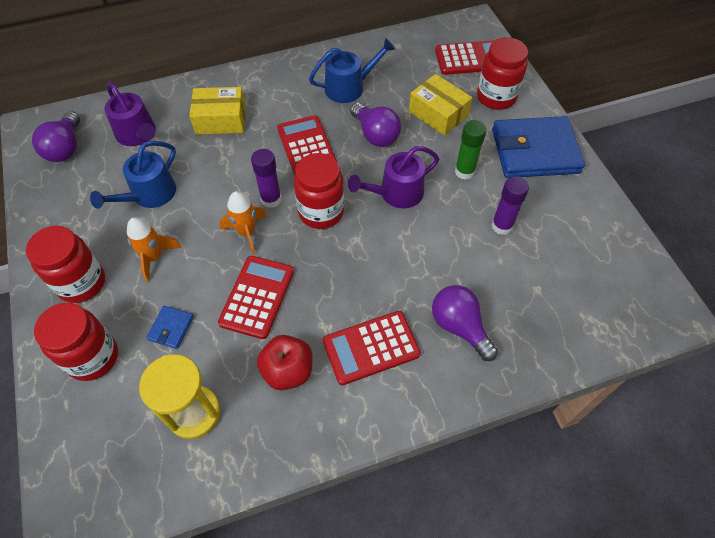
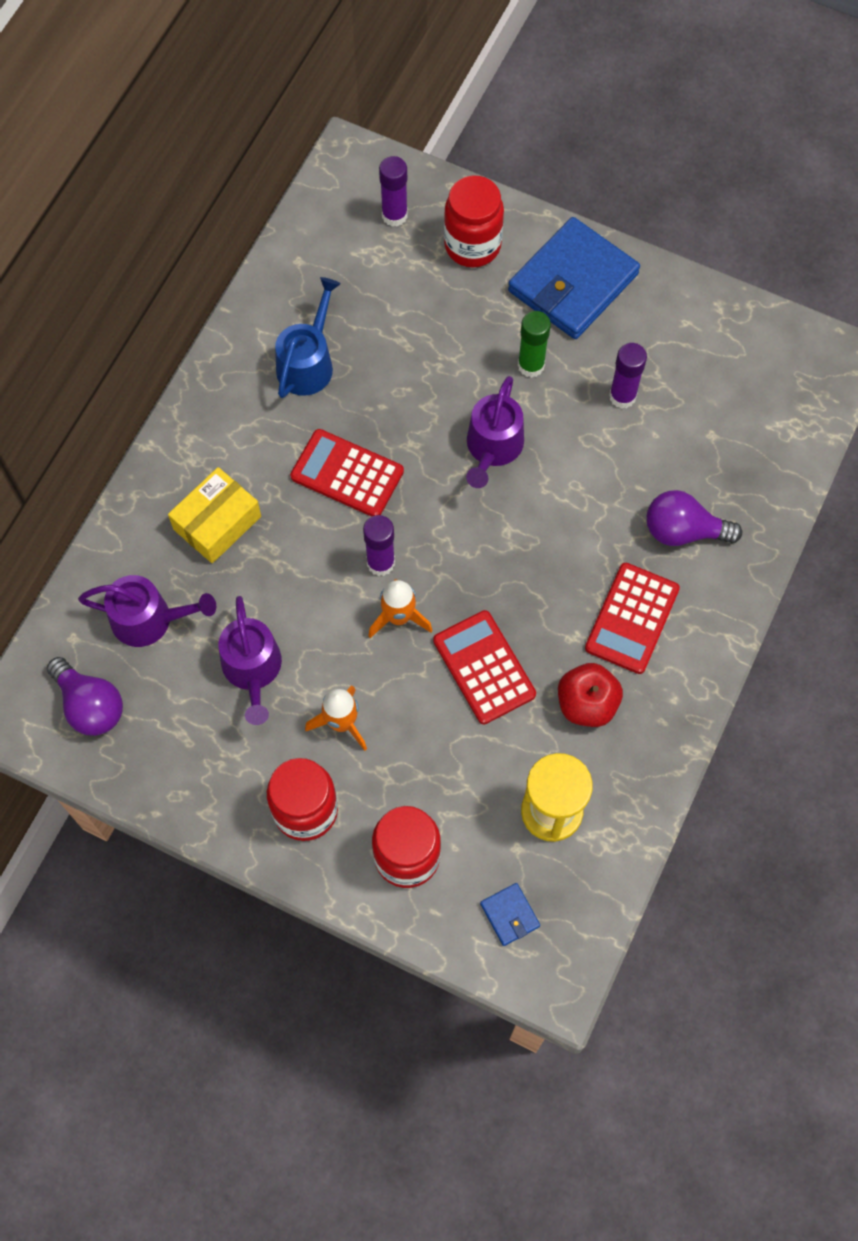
camera: 45 degrees left, 10 degrees up
blue watering can [90,141,176,209] -> purple watering can [218,596,282,725]
blue wallet [146,306,194,349] -> blue wallet moved to [480,883,540,946]
red jar [294,153,344,229] -> none
purple light bulb [350,103,401,147] -> none
yellow box [409,74,472,136] -> none
red calculator [435,40,495,75] -> purple glue stick [379,156,408,227]

